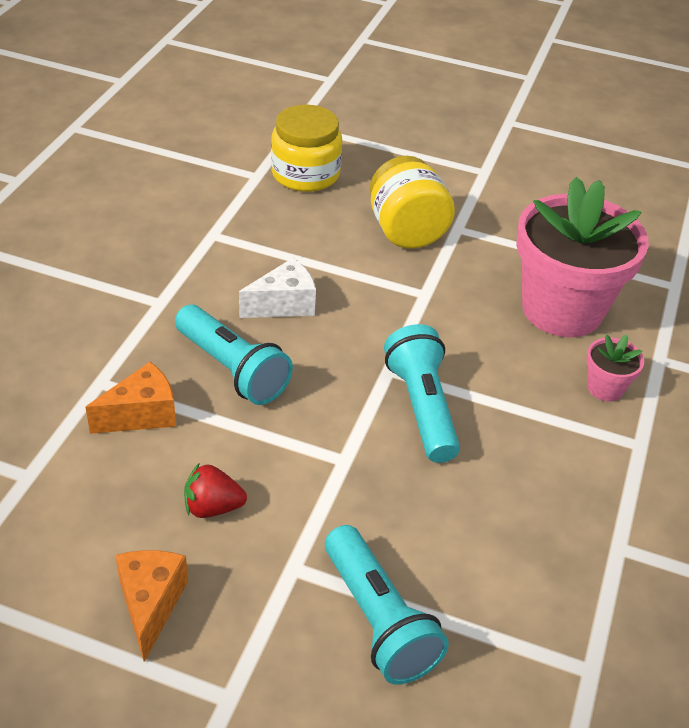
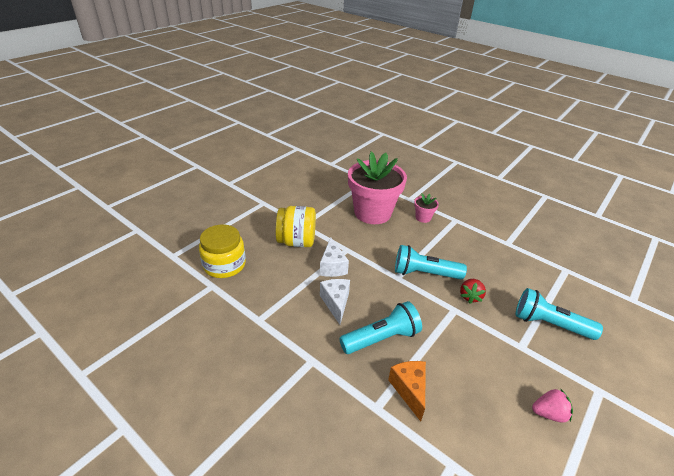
camera: 70 degrees left, 5 degrees down
orange cheese [115,550,188,662] -> pink strawberry [532,388,573,423]
red strawberry [184,462,247,518] -> red strawberry moved to [460,279,486,304]
turquoise flashlight [325,525,449,684] -> turquoise flashlight turned 150 degrees counterclockwise [516,288,603,340]
none -> white cheese [320,237,349,277]

